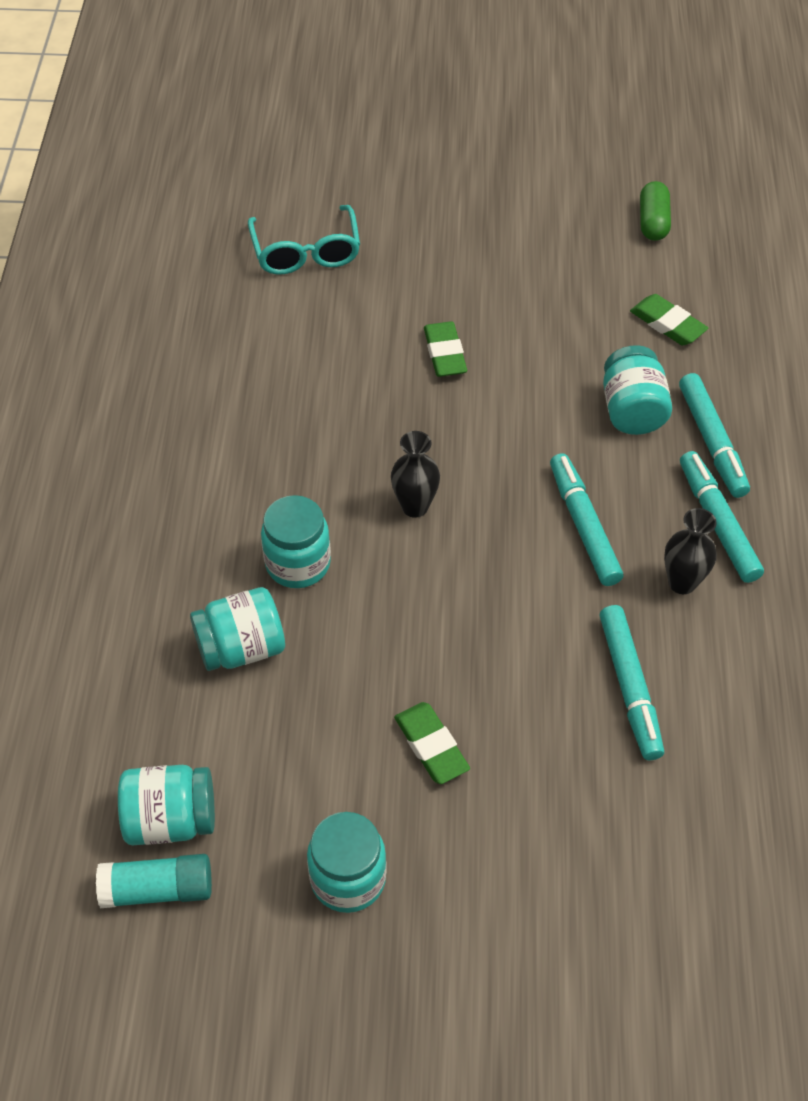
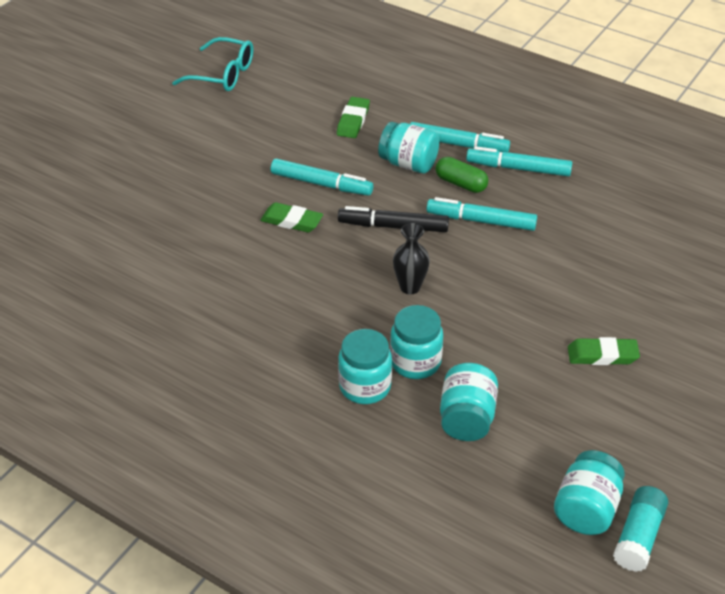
camera: 60 degrees left, 10 degrees down
turquoise glasses [248,205,360,275] -> turquoise glasses moved to [172,37,253,91]
turquoise jar [307,812,387,913] -> turquoise jar moved to [338,329,392,404]
turquoise marker [600,605,664,760] -> turquoise marker moved to [271,158,373,196]
green eraser [630,294,708,345] -> green eraser turned 60 degrees counterclockwise [337,97,370,138]
green capsule [640,181,671,241] -> green capsule moved to [436,157,488,193]
black vase [664,508,717,594] -> none
none -> black marker [338,206,449,232]

